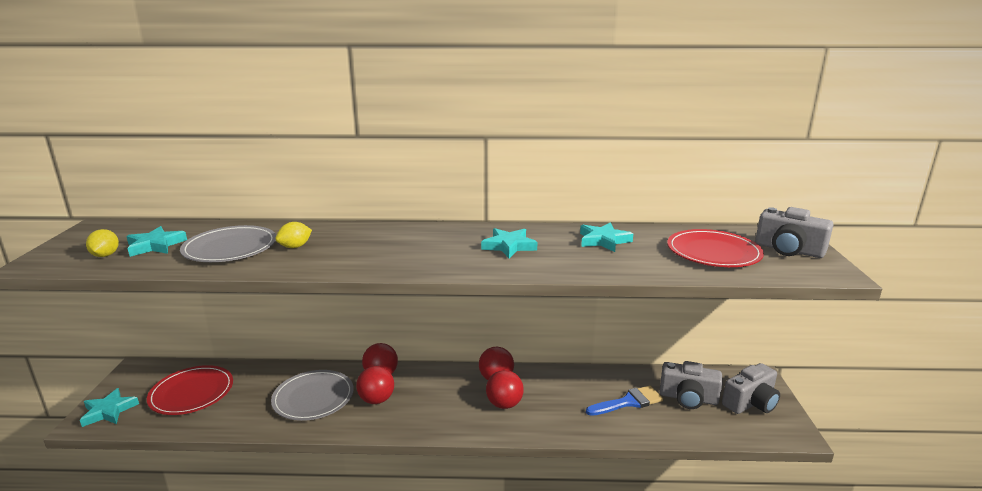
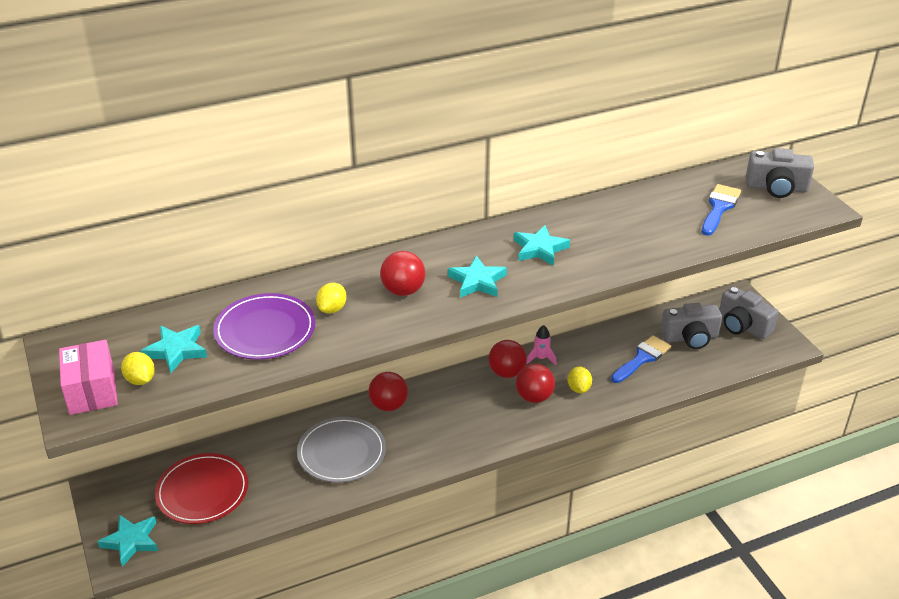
camera: 25 degrees left, 15 degrees up
grey plate [180,225,276,262] -> purple plate [213,293,315,360]
red ball [356,366,394,404] -> red ball moved to [380,251,425,296]
turquoise star [580,222,633,252] -> turquoise star moved to [448,256,507,298]
red plate [667,229,764,267] -> blue brush [702,184,741,236]
grey camera [722,363,780,414] -> grey camera turned 105 degrees clockwise [719,286,778,339]
none -> pink box [59,340,118,415]
none -> pink rocket [526,325,556,365]
none -> yellow lemon [567,366,592,393]

